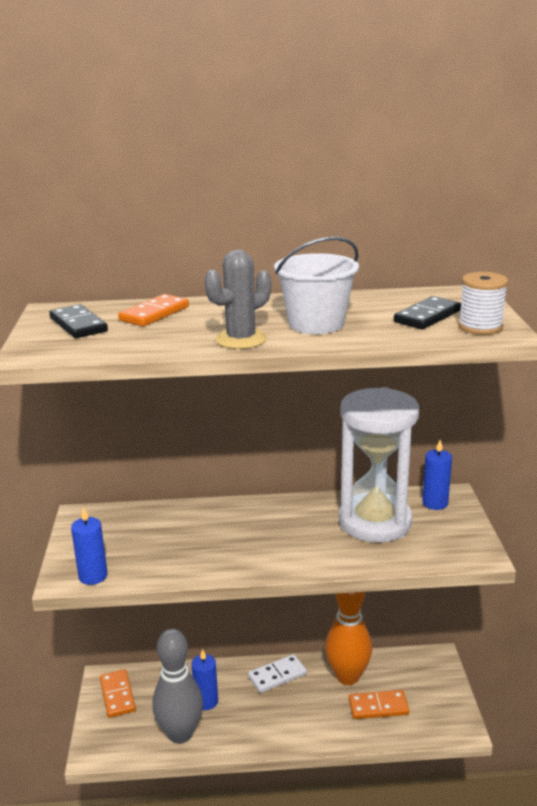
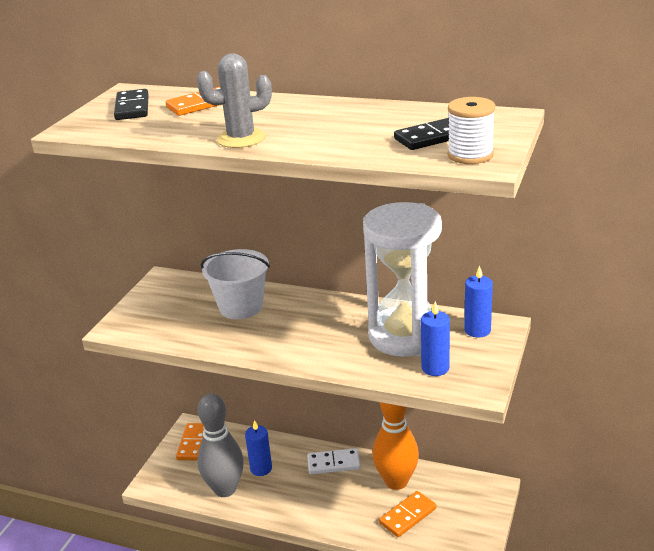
camera: 25 degrees right, 5 degrees up
blue candle [71,507,108,585] -> blue candle moved to [421,301,450,376]
white bucket [274,237,359,334] -> white bucket moved to [201,249,270,319]
orange domino [349,690,409,719] -> orange domino turned 60 degrees counterclockwise [379,491,436,537]

